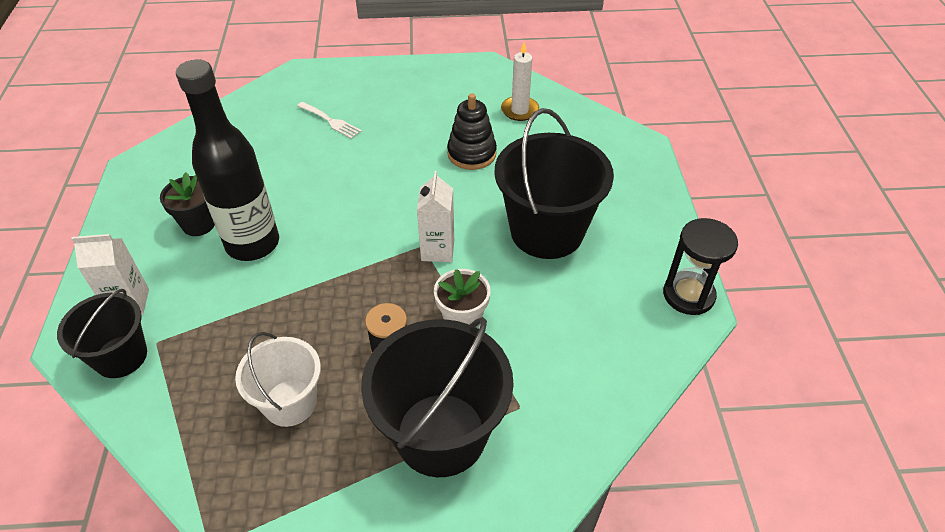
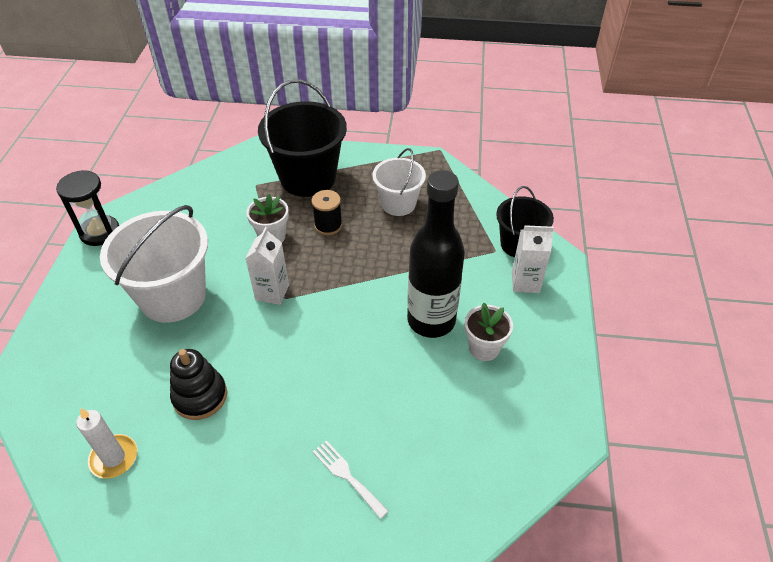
camera: 170 degrees left, 0 degrees up
black flower pot [160,172,215,236] -> white flower pot [465,303,513,361]
black bucket [494,108,614,259] -> white bucket [100,205,208,323]

